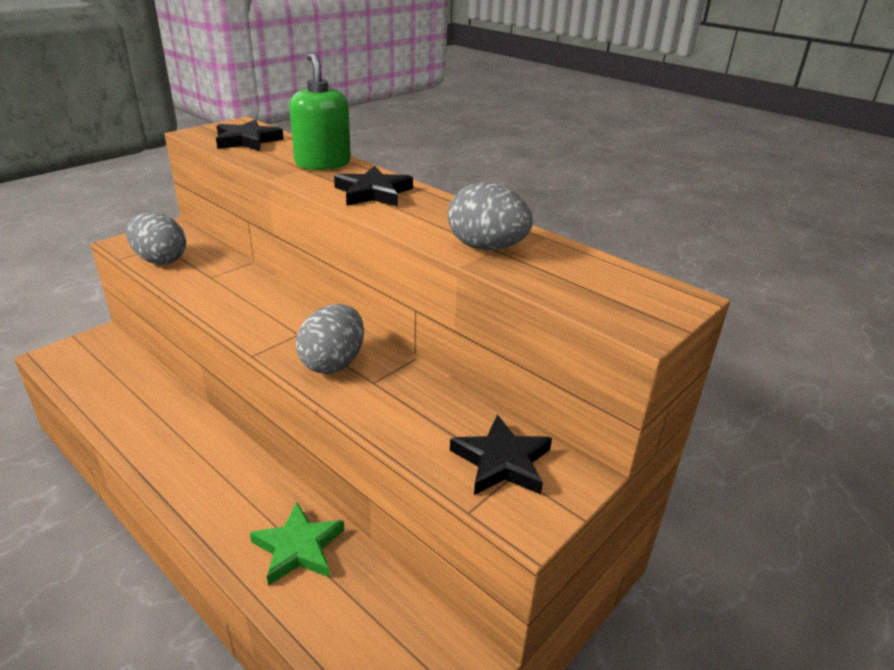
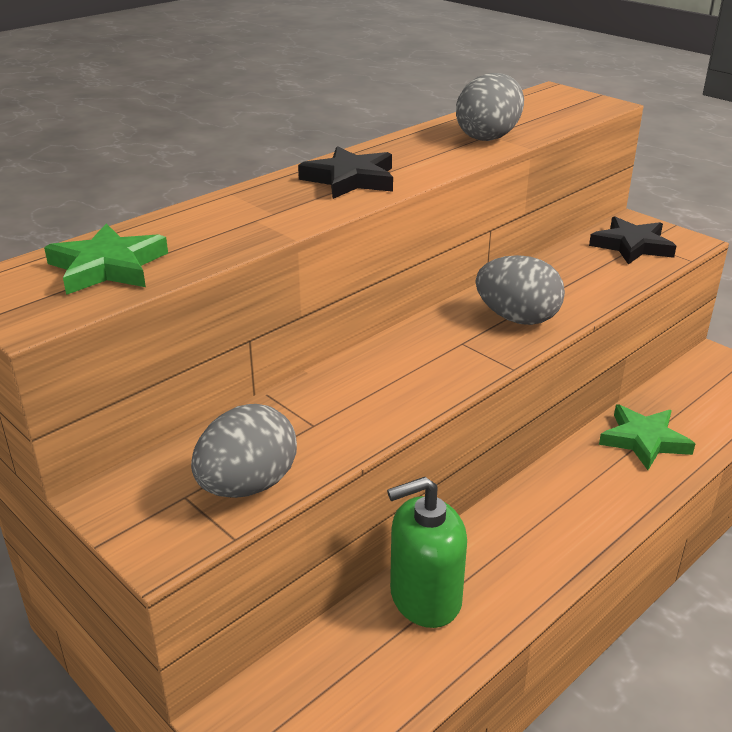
camera: 85 degrees left, 0 degrees up
black star [216,120,284,151] -> green star [44,223,168,295]
green soap dispenser [289,53,351,170] -> green soap dispenser moved to [387,477,467,628]

